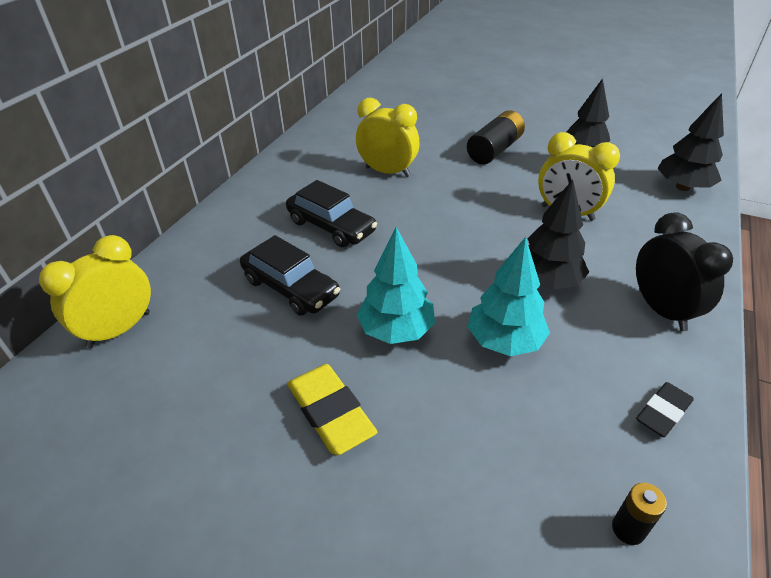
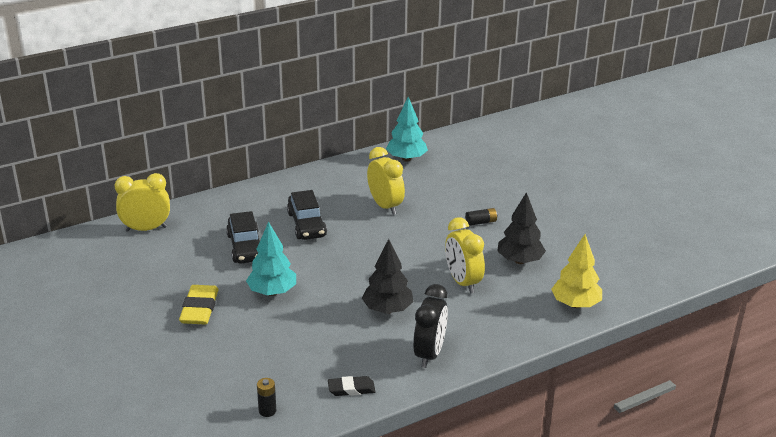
camera: 35 degrees right, 10 degrees down
black battery [467,111,525,164] -> black battery [465,208,498,226], size x0.52
turquoise tree [468,237,550,356] -> turquoise tree moved to [386,97,428,162]
black tree [657,93,724,191] -> yellow tree [551,234,602,308]

